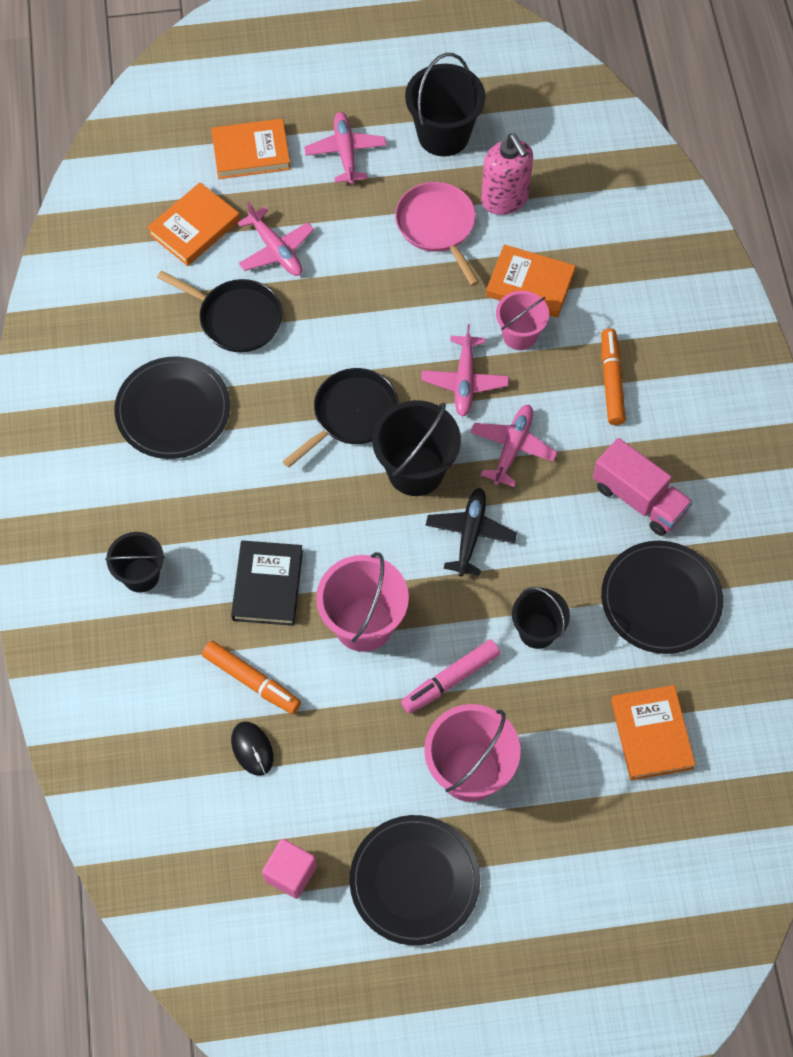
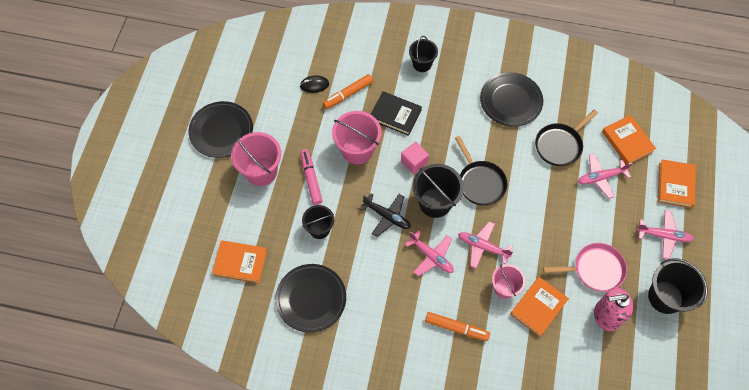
camera: 110 degrees right, 0 degrees up
pink cube [262,839,317,899] -> pink cube moved to [401,142,429,174]
pink truck [593,438,693,536] -> none

